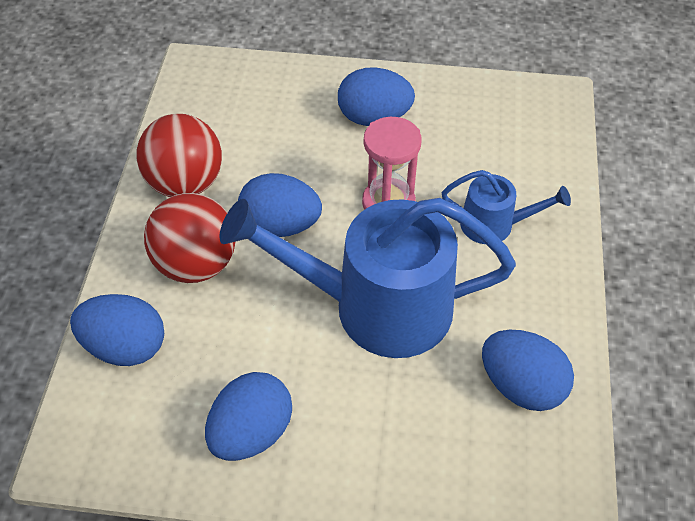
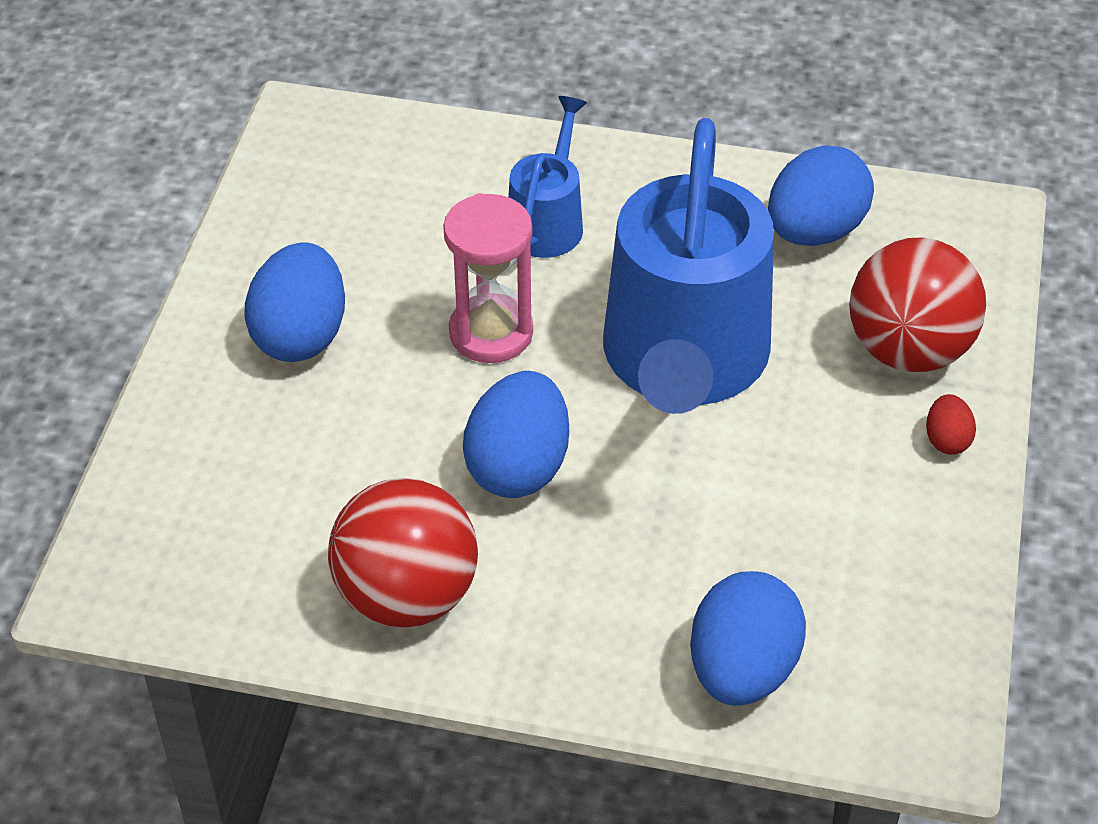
camera: 85 degrees left, 5 degrees down
red ball [144,193,235,283] -> red ball moved to [849,237,986,372]
blue egg [205,372,292,461] -> none
none -> red egg [926,394,976,455]

